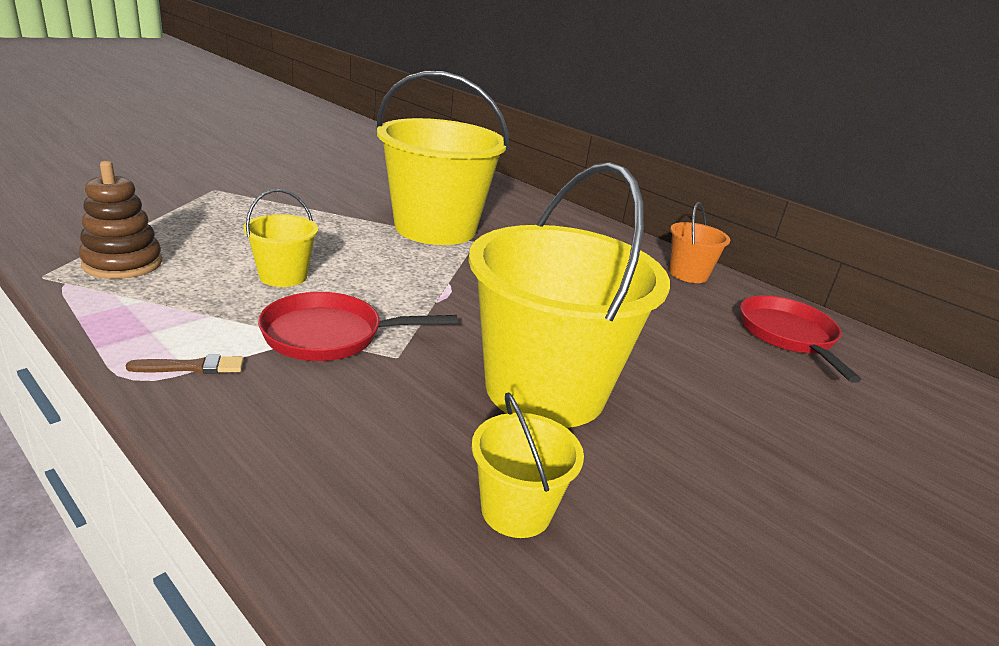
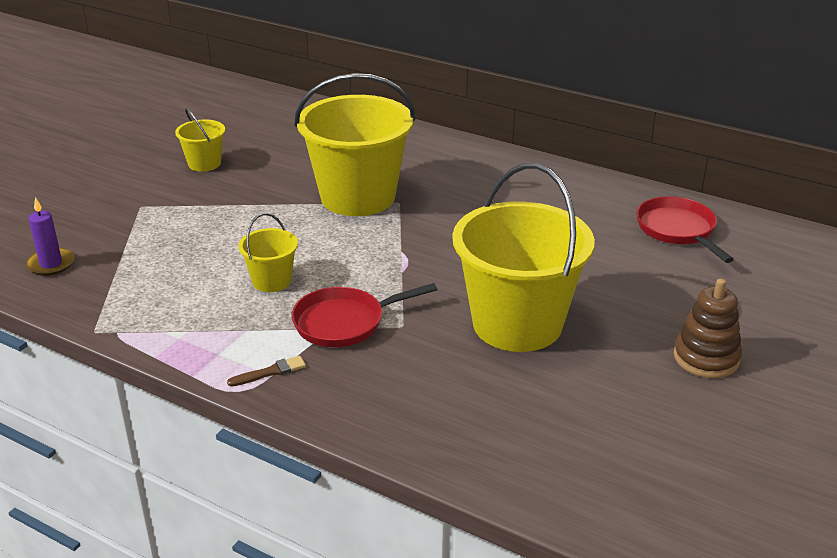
camera: 10 degrees left, 5 degrees up
brown stacking toy [79,161,162,279] -> brown stacking toy moved to [674,279,742,378]
yellow bucket [472,392,584,538] -> yellow bucket moved to [175,108,225,172]
orange bucket [669,202,730,283] -> none
none -> purple candle [26,197,75,276]

